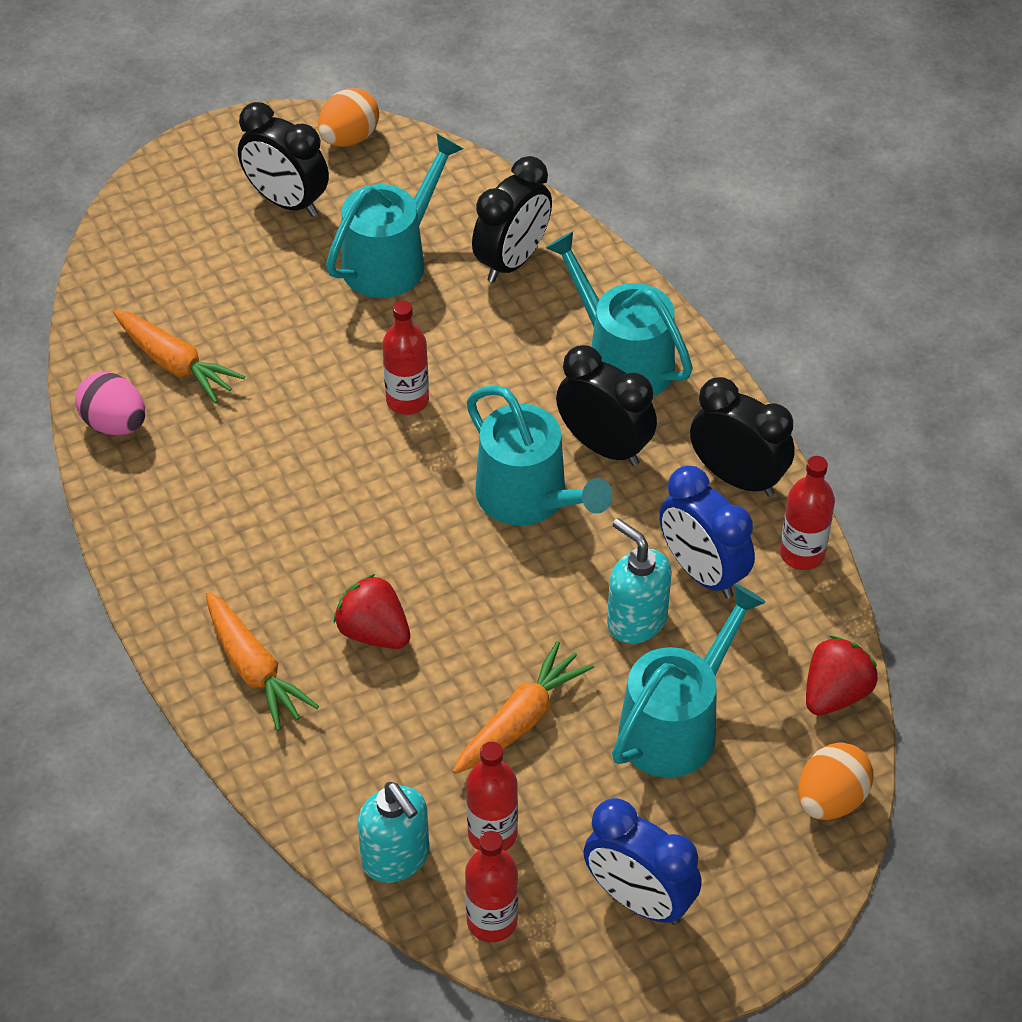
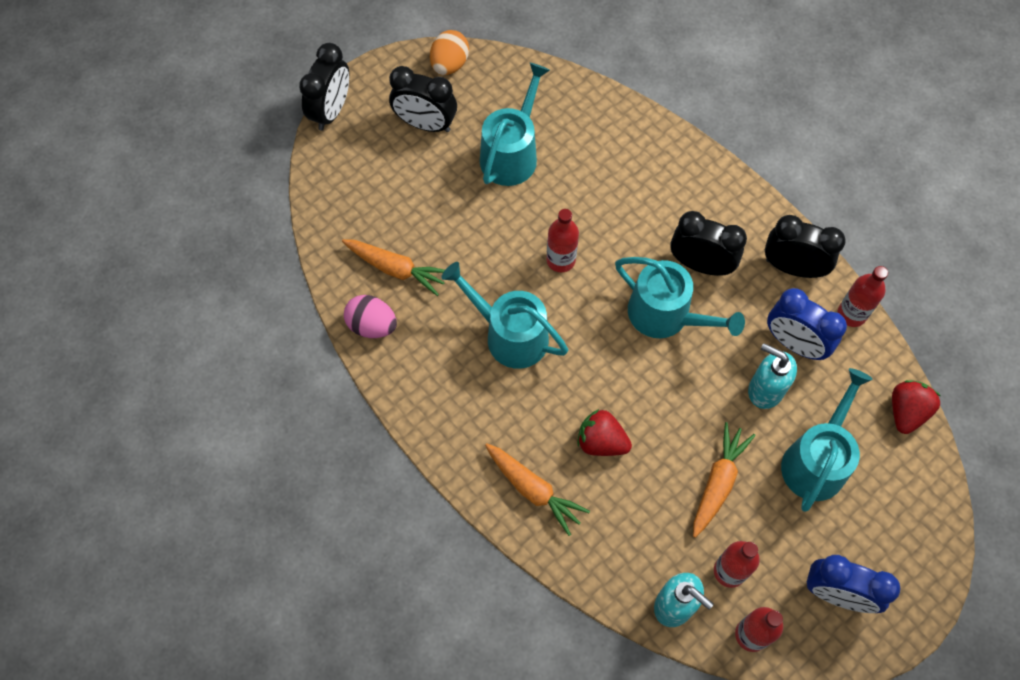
camera: 15 degrees left, 15 degrees up
black clock [472,156,552,283] -> black clock moved to [299,43,349,131]
turquoise watering can [546,231,693,397] -> turquoise watering can moved to [441,262,568,369]
orange egg [798,743,874,820] -> none

